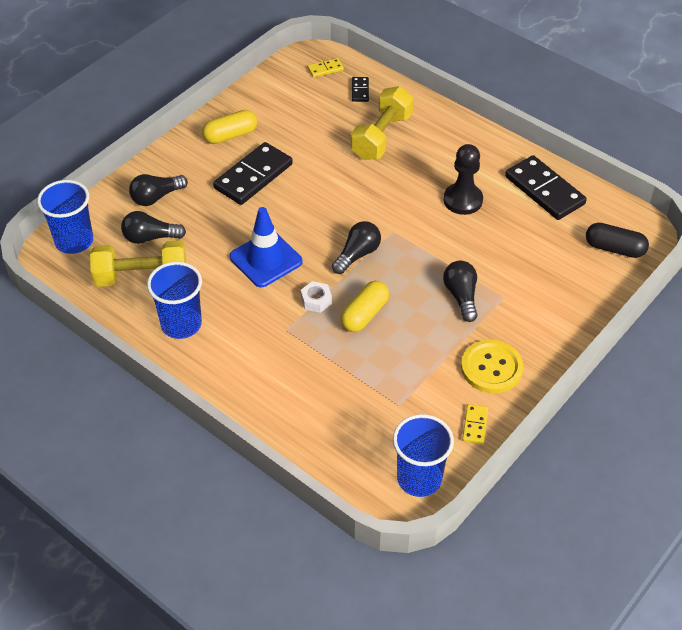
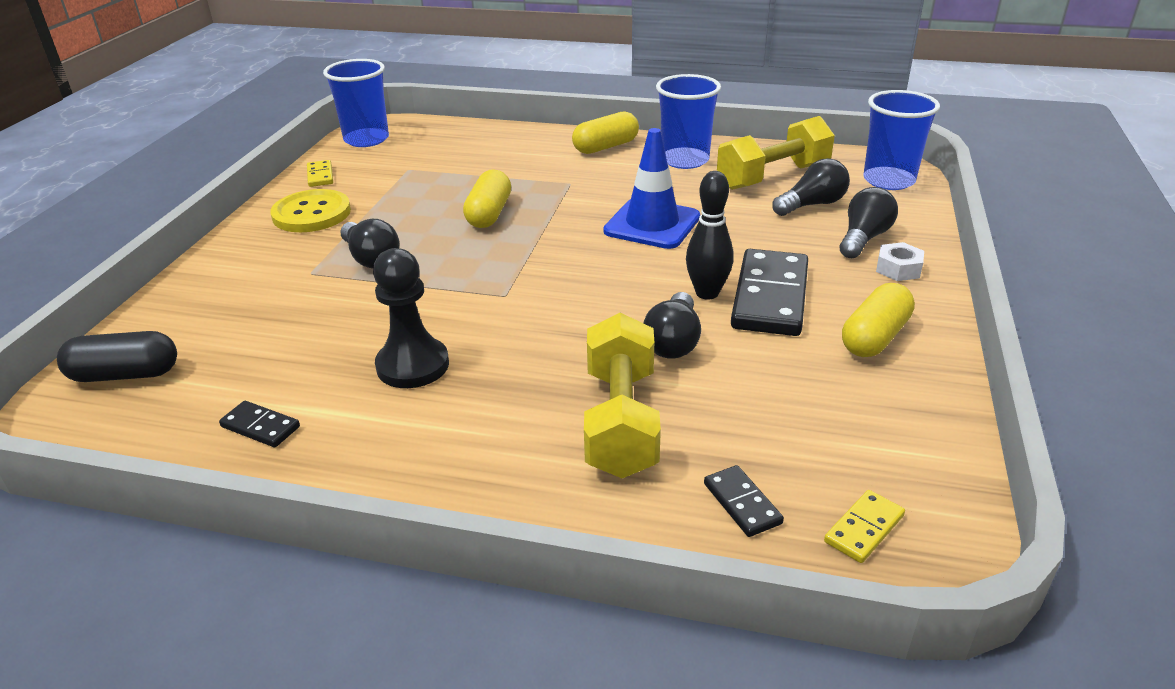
camera: 155 degrees right, 15 degrees down
white nut [301,281,332,313] -> white nut moved to [876,242,924,281]
black light bulb [332,221,381,274] -> black light bulb moved to [643,292,701,359]
black domino [505,155,587,220] -> black domino [219,401,300,447], size x0.47
none -> yellow capsule [572,111,639,154]
none -> black bowling pin [686,171,734,300]

